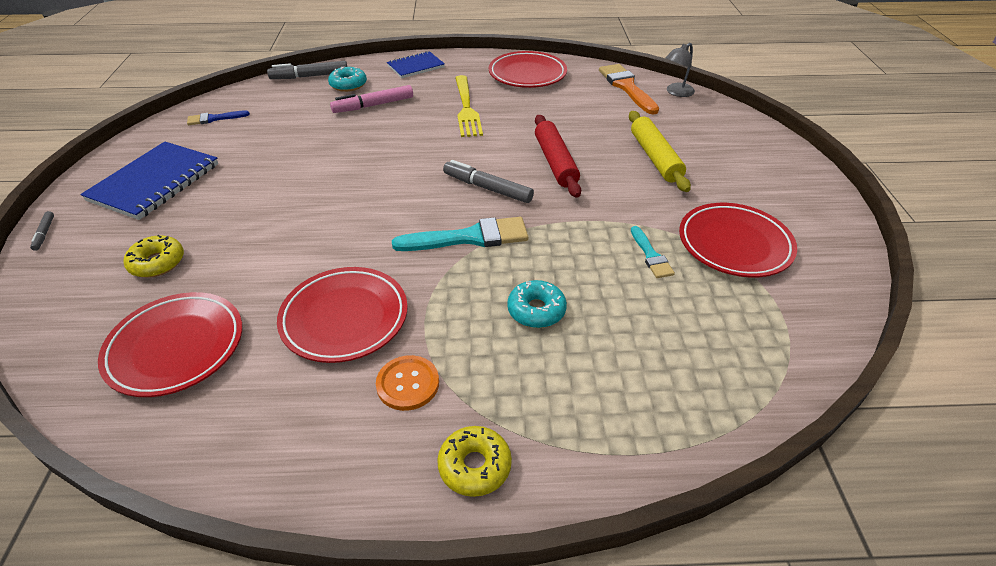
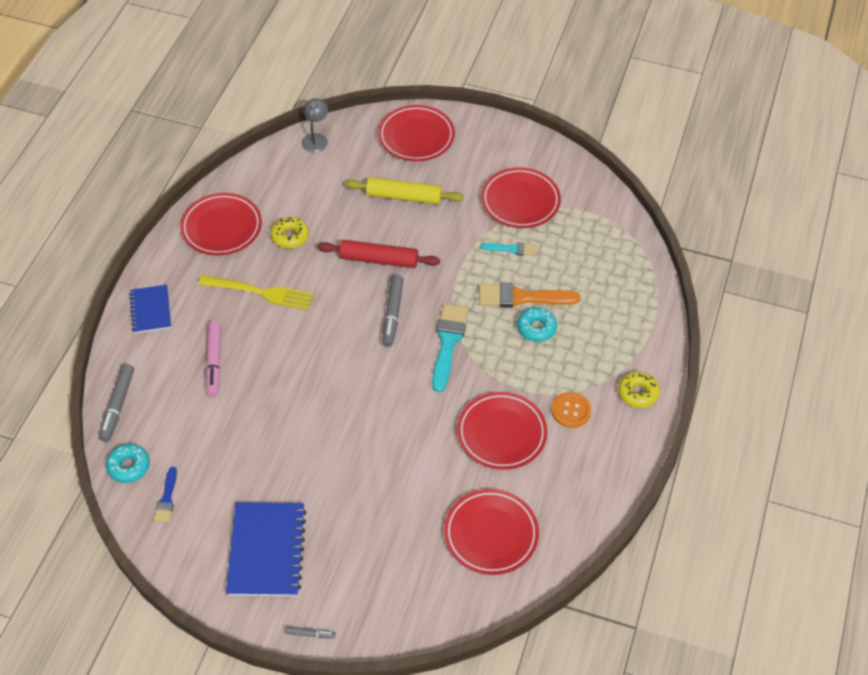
camera: 70 degrees left, 10 degrees up
blue notebook [80,142,218,220] -> blue notebook turned 45 degrees clockwise [226,502,307,596]
yellow donut [124,235,184,278] -> yellow donut moved to [271,217,309,249]
turquoise donut [328,67,367,92] -> turquoise donut moved to [106,444,150,483]
grey marker [443,160,534,203] -> grey marker turned 45 degrees counterclockwise [382,275,404,347]
orange brush [599,64,659,115] -> orange brush moved to [479,283,580,308]
grey lamp [666,43,695,97] -> grey lamp turned 150 degrees counterclockwise [302,98,328,153]
none -> red plate [378,105,455,161]

